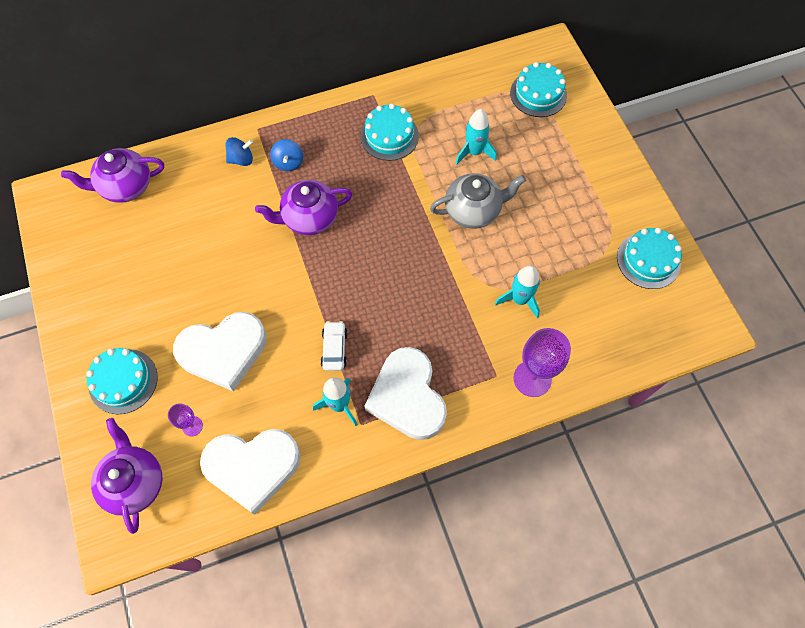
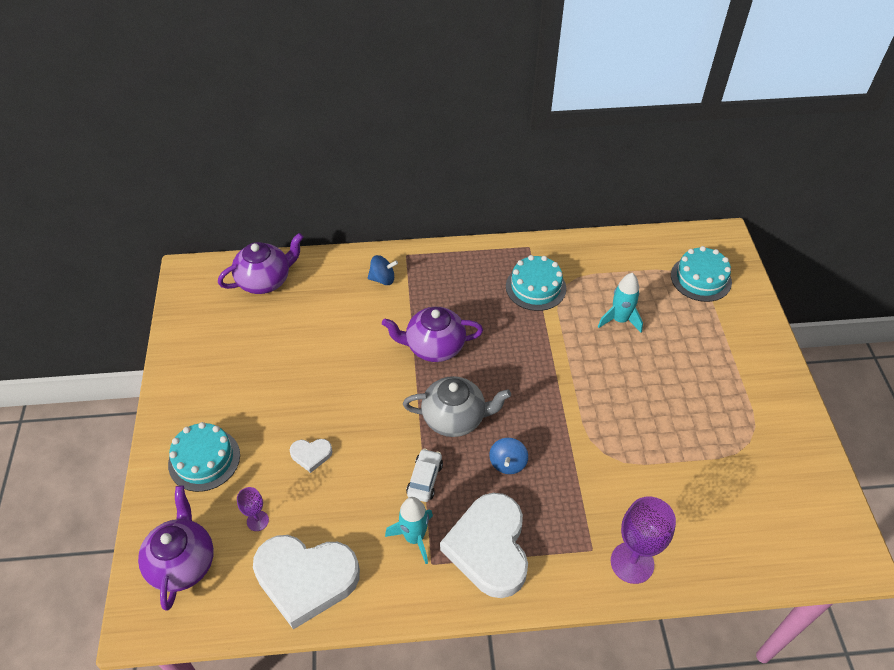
camera: 15 degrees right, 15 degrees down
purple teapot [61,148,164,203] -> purple teapot turned 150 degrees clockwise [218,233,304,294]
white heart [173,312,267,391] -> white heart [290,439,333,473], size x0.44
blue spinning top [270,139,303,171] -> blue spinning top moved to [489,438,528,474]
grey teapot [430,173,526,229] -> grey teapot moved to [403,376,511,437]
turquoise rocket [495,265,540,318] -> none
turquoise cake [617,228,682,289] -> none

